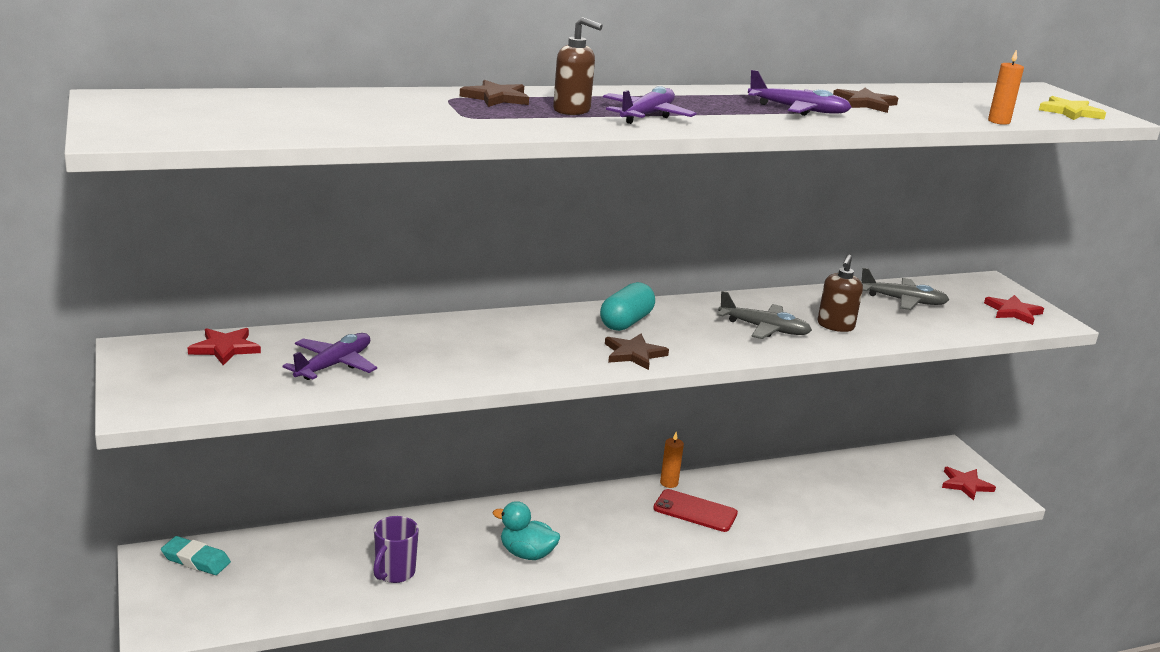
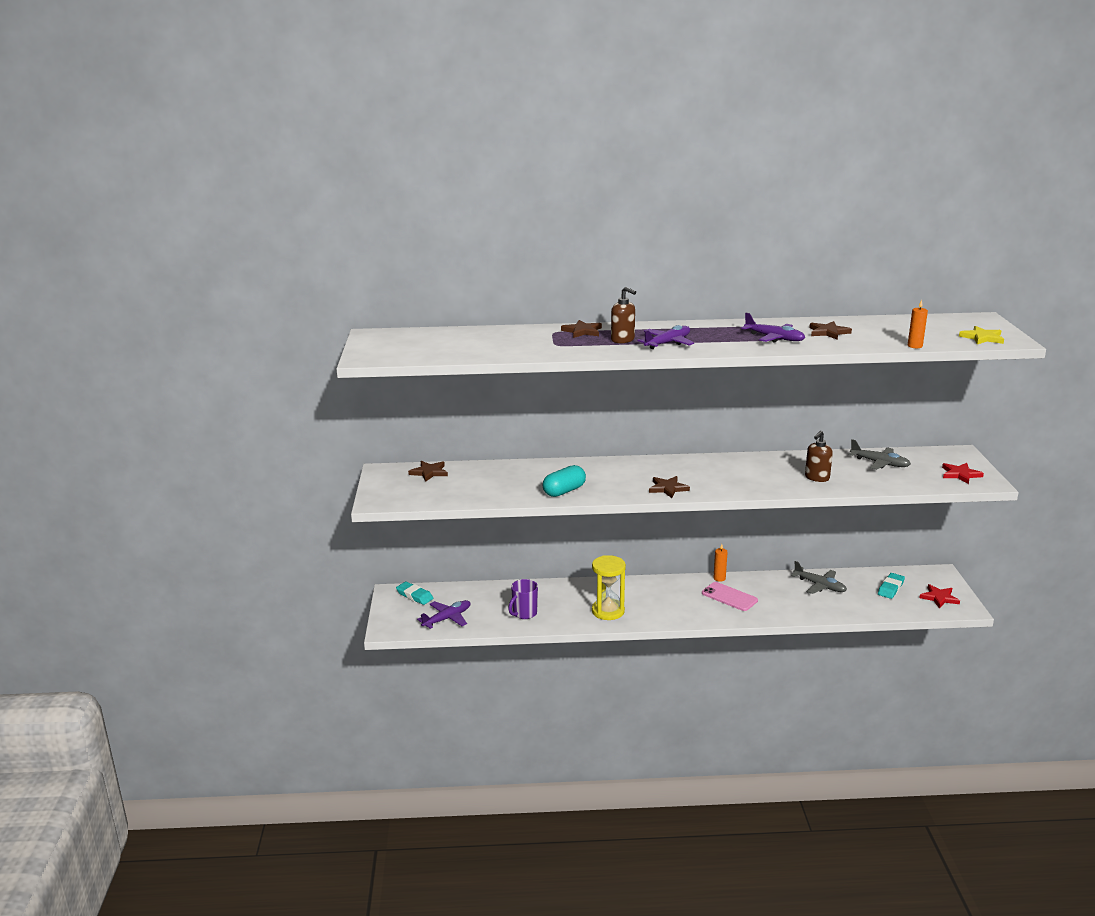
camera: 20 degrees right, 0 degrees up
red star [187,328,261,365] -> brown star [408,461,448,482]
purple plane [283,333,377,380] -> purple plane moved to [417,600,471,629]
turquoise duck [493,501,560,560] -> yellow hourglass [592,555,626,620]
turquoise capsule [600,282,655,331] -> turquoise capsule moved to [543,465,586,497]
red phone [653,489,738,532] -> pink phone [702,582,758,611]
grey plane [718,291,812,339] -> grey plane moved to [791,561,847,594]
none -> turquoise eraser [878,573,905,599]

